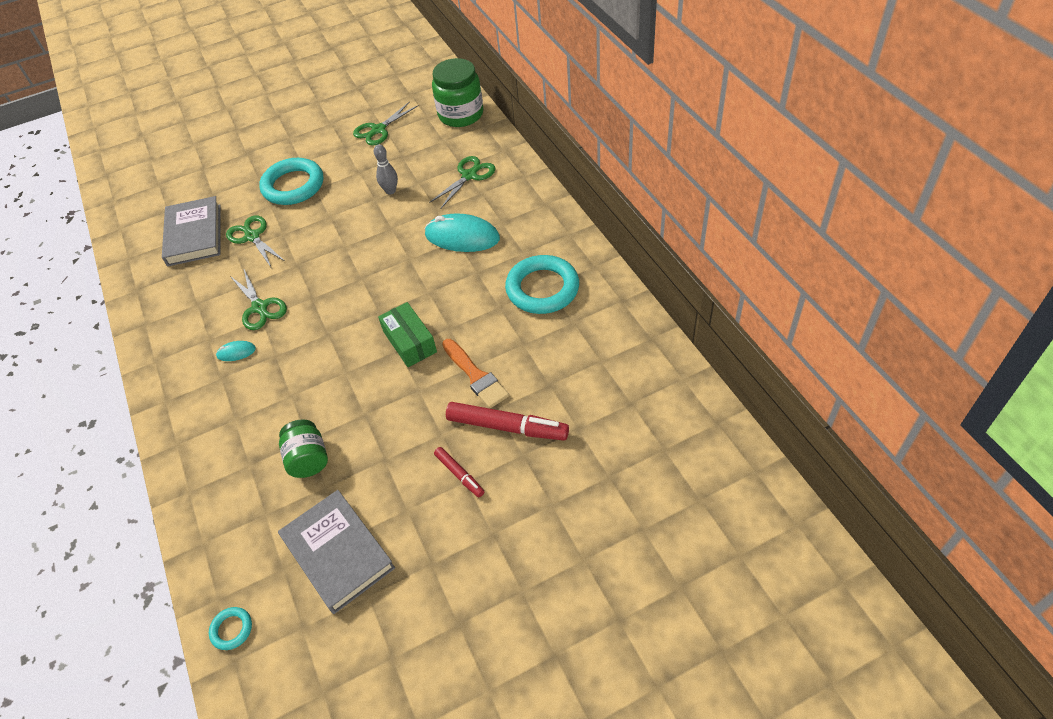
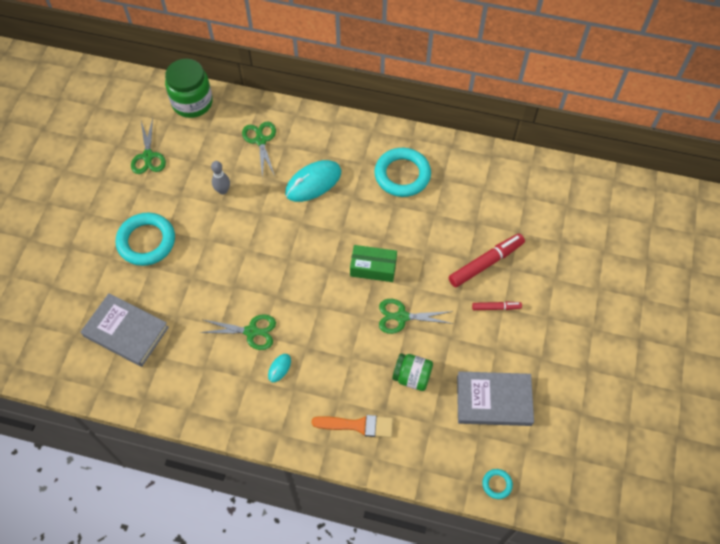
camera: 55 degrees left, 10 degrees up
green scissors [226,215,285,267] -> green scissors moved to [379,299,453,334]
orange brush [442,339,509,408] -> orange brush moved to [311,415,393,438]

